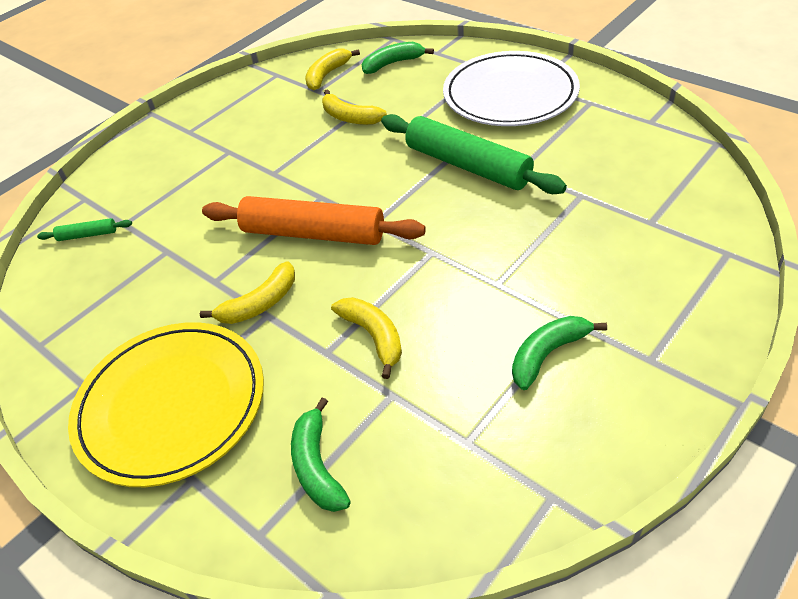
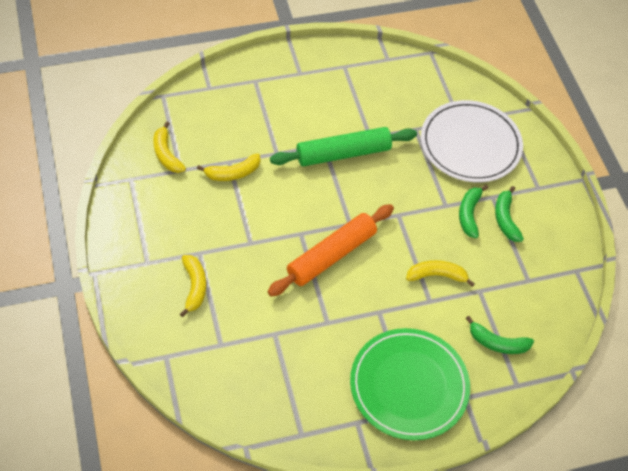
camera: 65 degrees left, 10 degrees up
green rolling pin [37,218,132,241] -> none
yellow plate [68,322,264,487] -> green plate [350,328,470,440]
yellow banana [200,261,295,324] -> yellow banana moved to [180,255,206,317]
green banana [362,42,434,74] -> green banana moved to [459,185,488,238]
white plate [443,51,580,126] -> white plate moved to [421,100,523,182]

